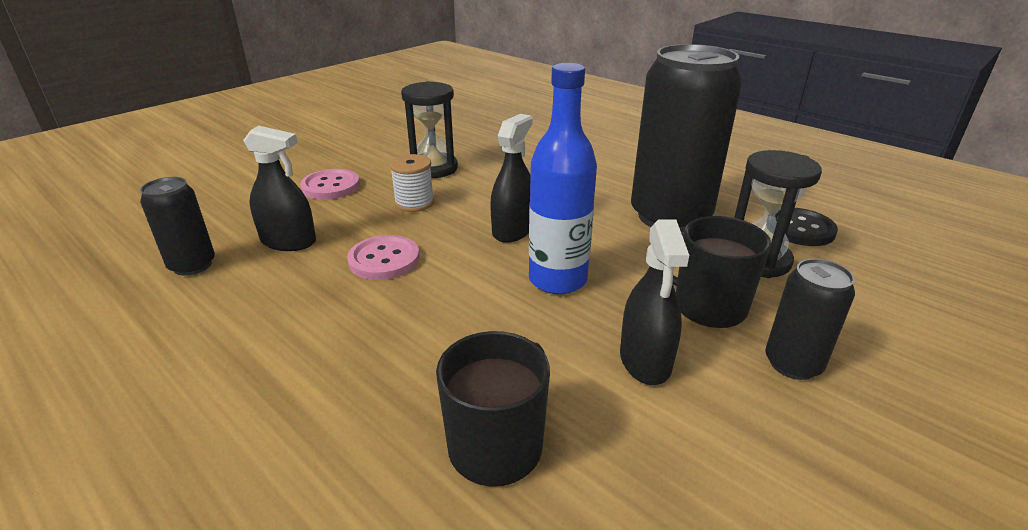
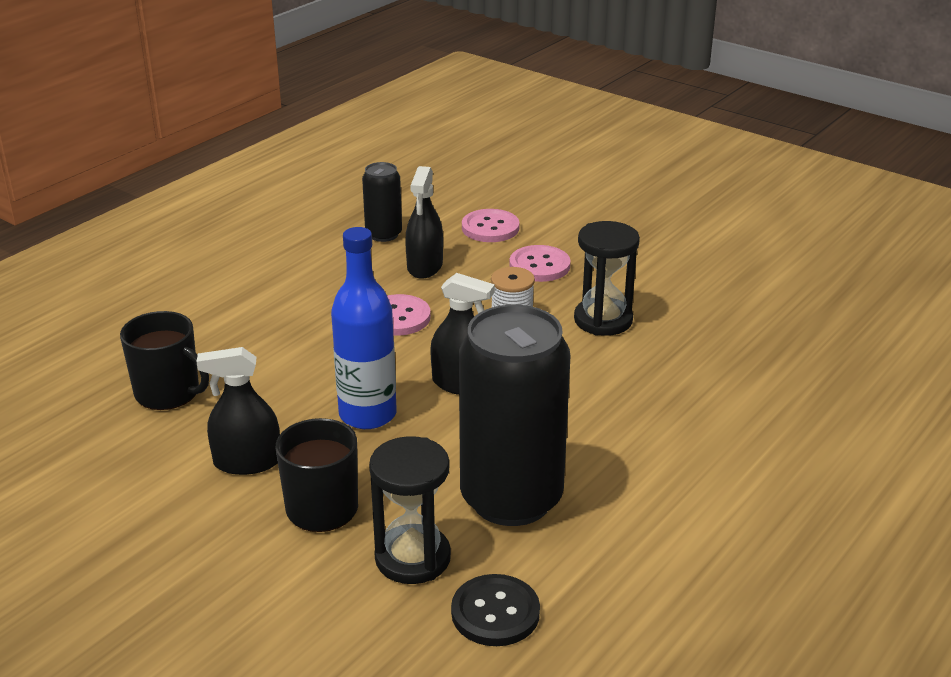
camera: 85 degrees right, 0 degrees up
black can [765,259,855,380] -> none
none -> pink button [462,209,520,242]

